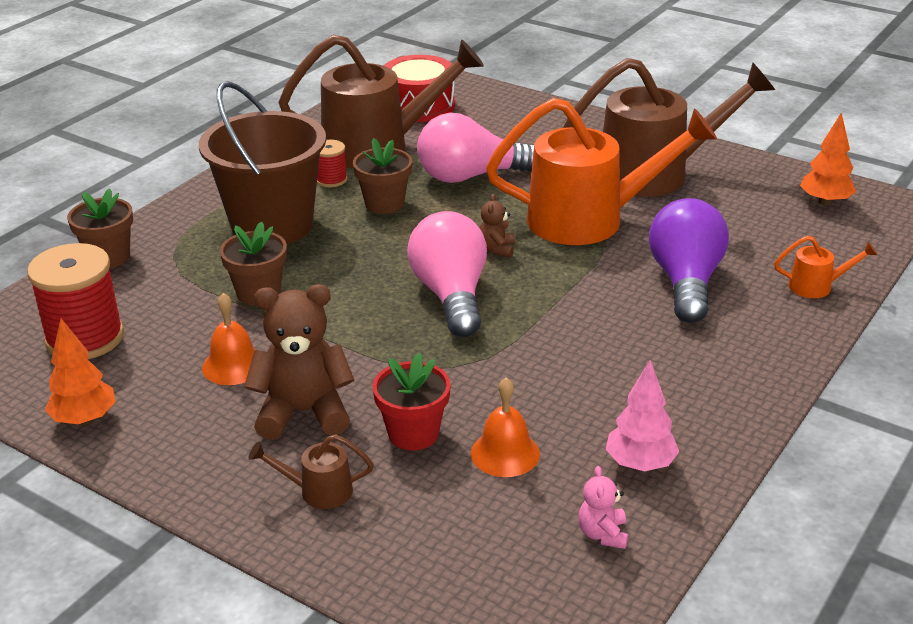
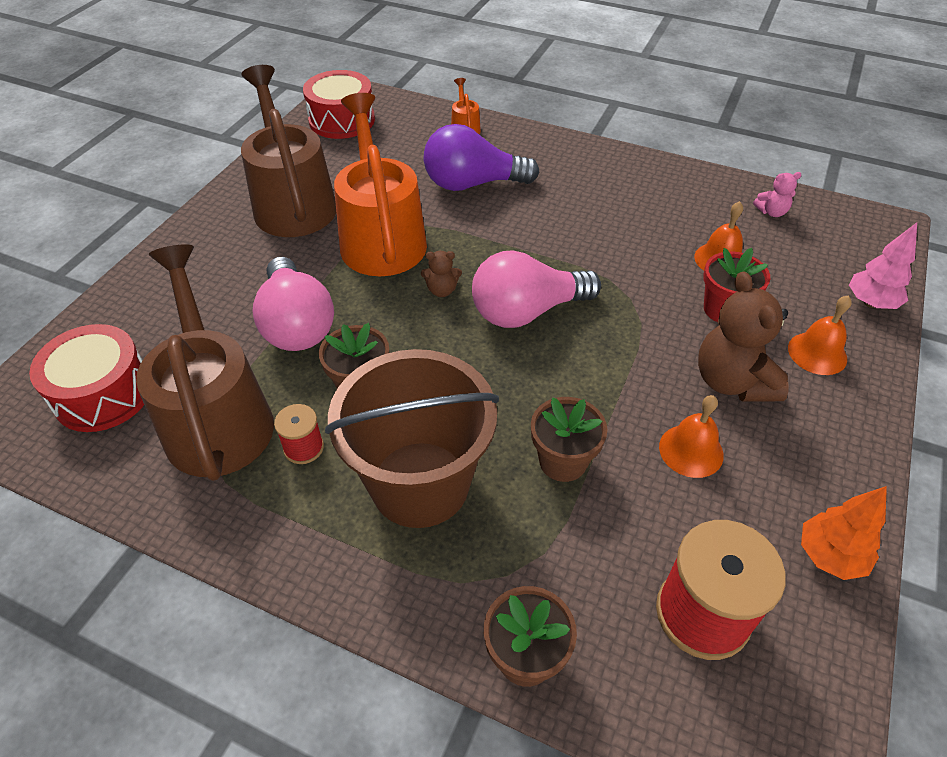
camera: 100 degrees left, 15 degrees up
brown watering can [248,434,374,509] -> orange bell [788,295,852,375]
pink tree [606,360,679,472] -> pink tree moved to [849,223,917,309]
orange tree [800,112,856,206] -> red drum [303,70,375,139]

